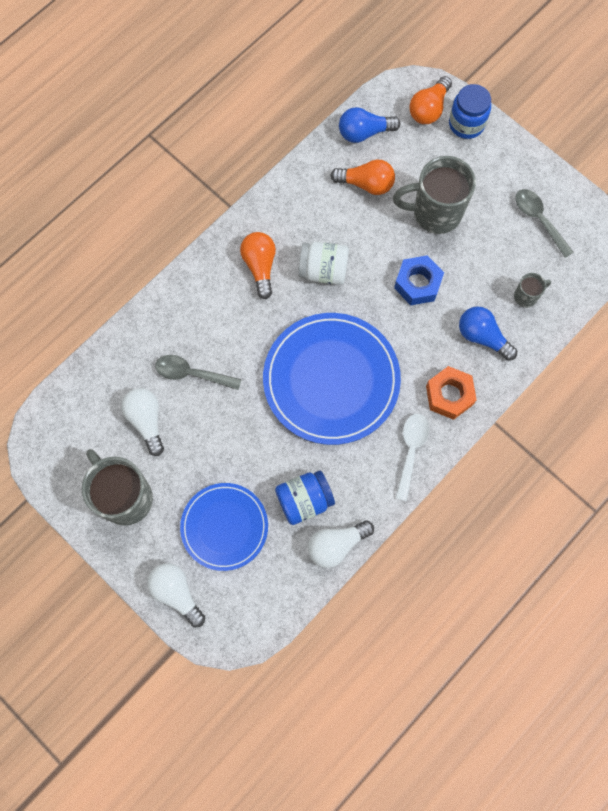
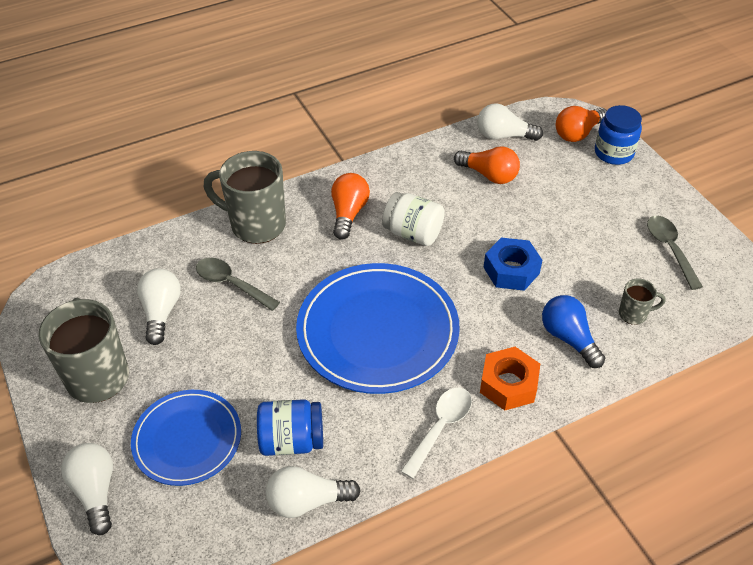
camera: 20 degrees right, 25 degrees down
blue light bulb [339,107,401,143] -> white light bulb [477,103,543,141]
grey mug [393,156,476,234] -> grey mug moved to [204,151,286,244]

